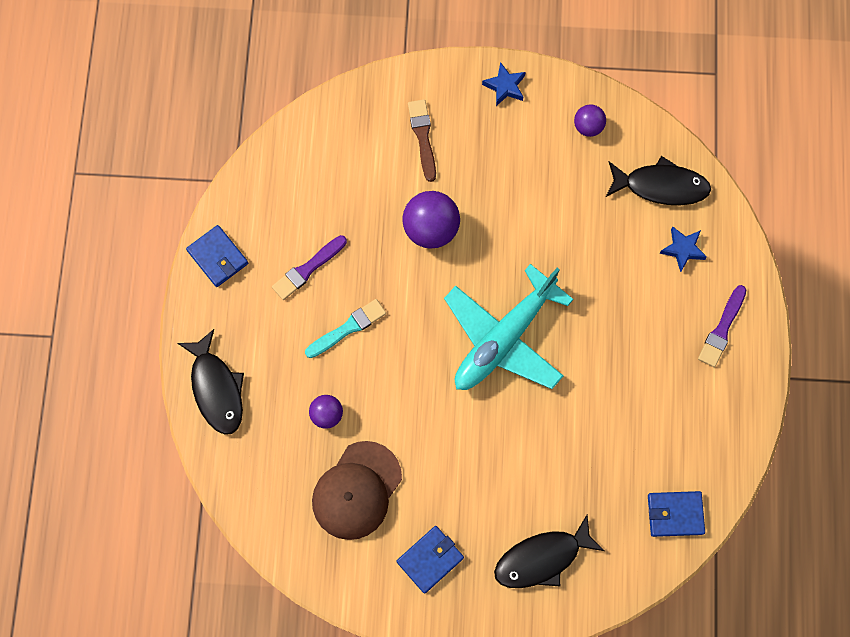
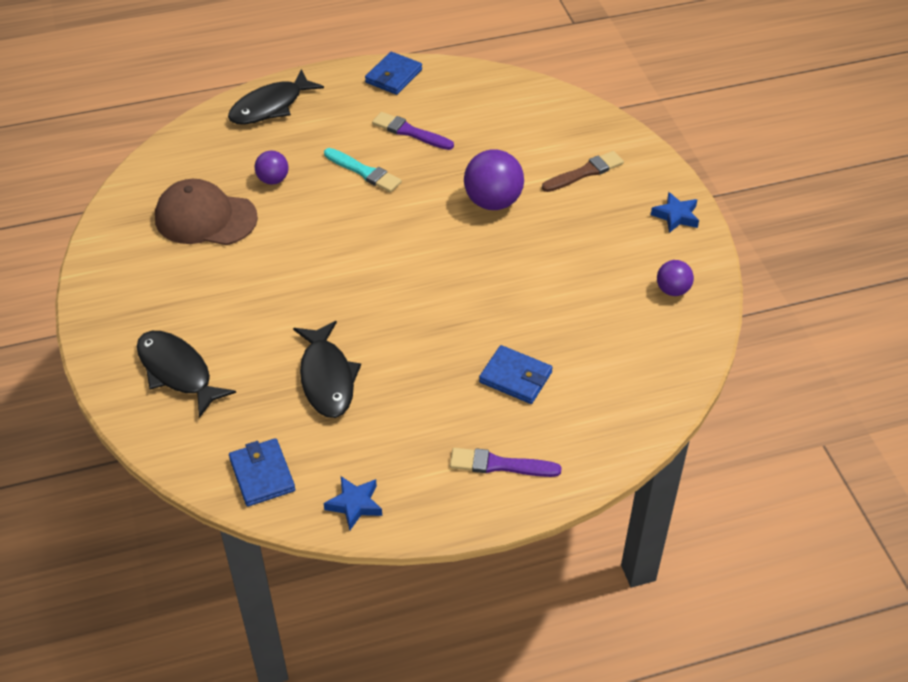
camera: 70 degrees right, 25 degrees down
blue wallet [397,526,464,594] -> blue wallet moved to [479,345,553,404]
turquoise plane [444,264,574,390] -> none
black fish [606,156,711,205] -> black fish moved to [293,321,361,418]
blue star [659,227,707,272] -> blue star moved to [324,476,382,530]

